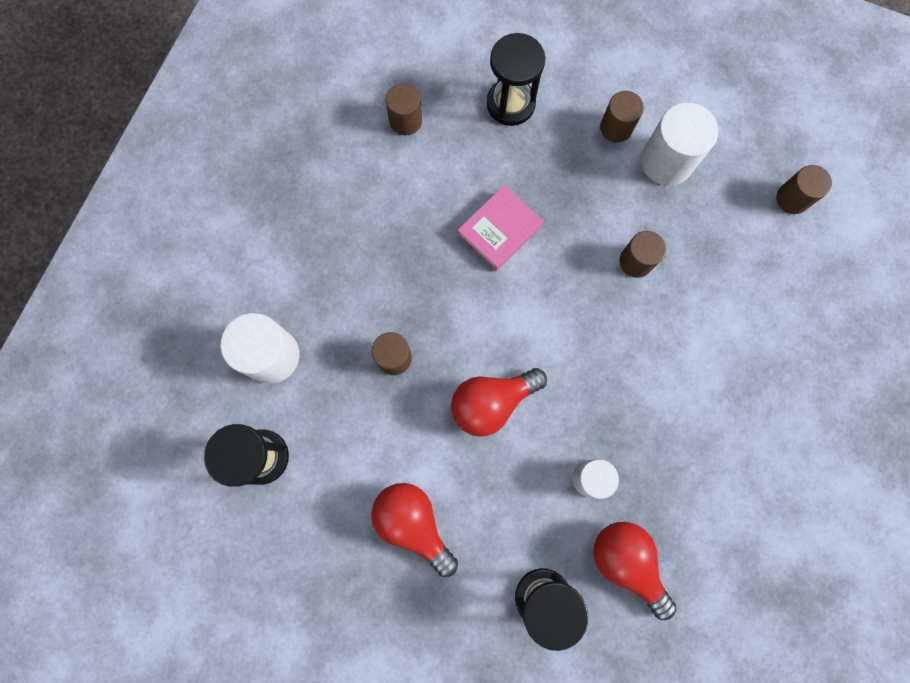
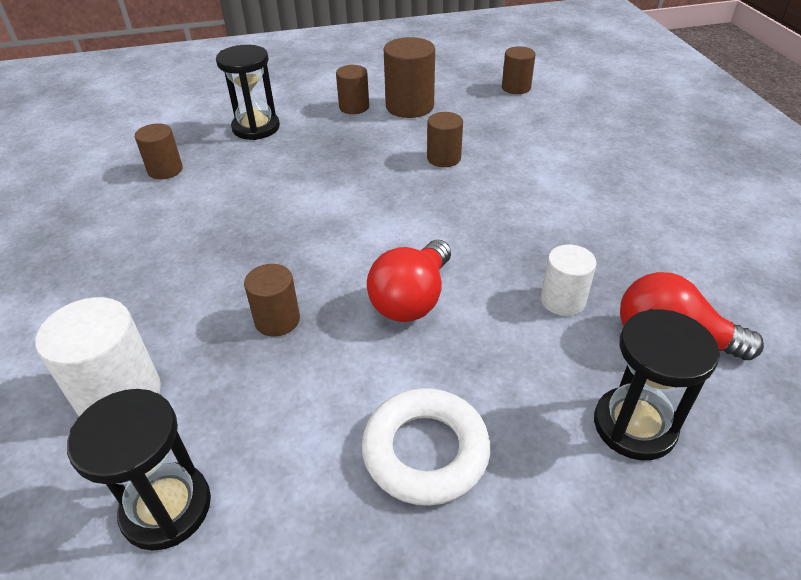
camera: 35 degrees left, 35 degrees down
red light bulb [371,483,458,577] -> white ring [362,388,491,506]
pink book [458,185,543,271] -> none
white cylinder [641,102,718,186] -> brown cylinder [384,37,435,118]

